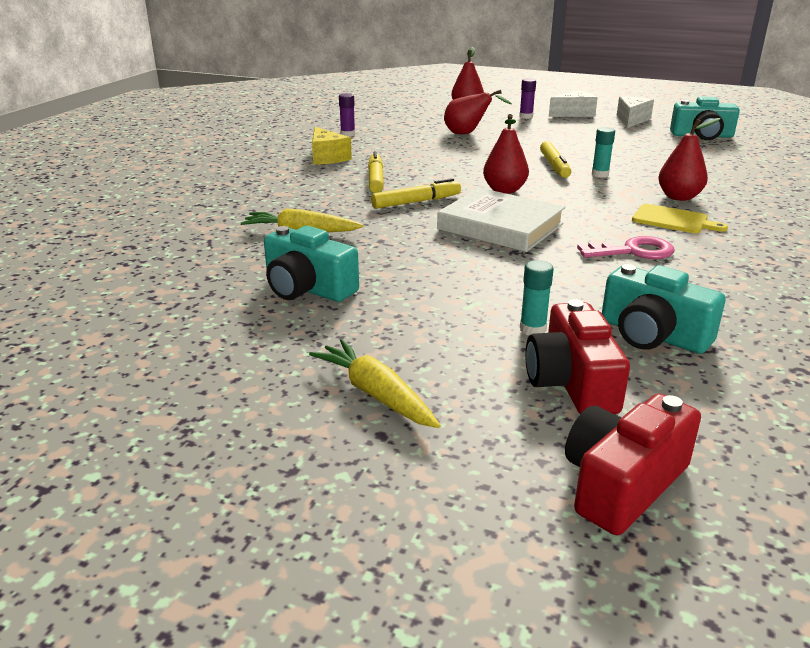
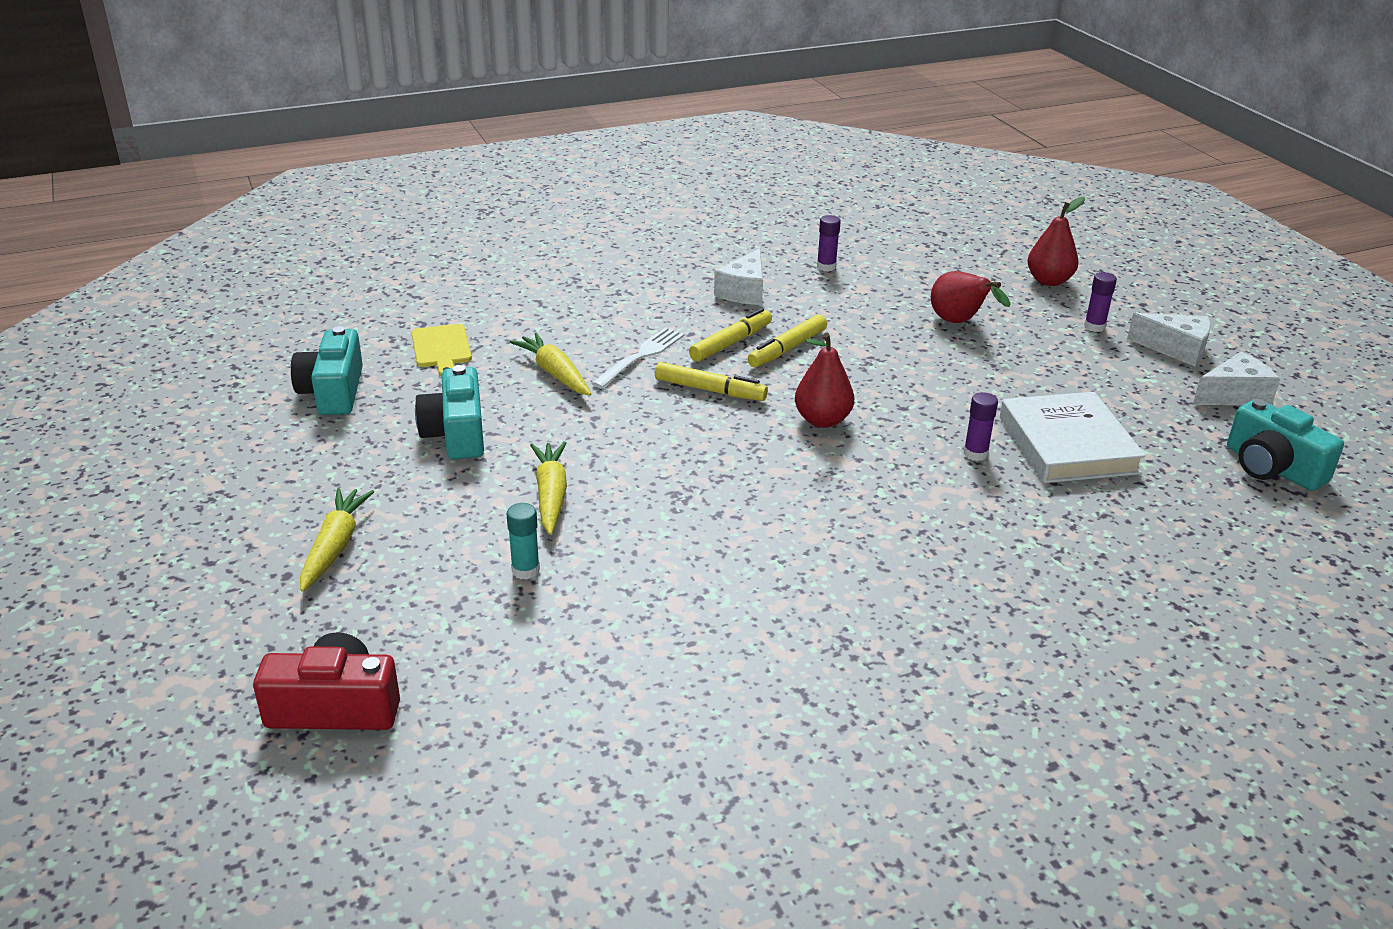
camera: 45 degrees right, 5 degrees up
yellow cheese [312,127,352,165] -> white cheese [714,248,763,305]
white book [437,188,565,252] -> white book moved to [1000,392,1146,483]
red camera [525,299,630,414] -> none
yellow marker [540,141,571,178] -> yellow marker moved to [748,314,827,367]
pink key [577,236,674,259] -> none
turquoise glue stick [592,127,615,178] -> purple glue stick [963,392,998,461]
turquoise camera [602,264,726,354] -> turquoise camera moved to [291,326,363,415]
yellow cutting board [632,204,728,233] -> yellow cutting board moved to [411,324,472,377]
red pear [658,118,720,201] -> none
none -> yellow carrot [530,442,567,535]
none -> white fork [591,327,685,388]

